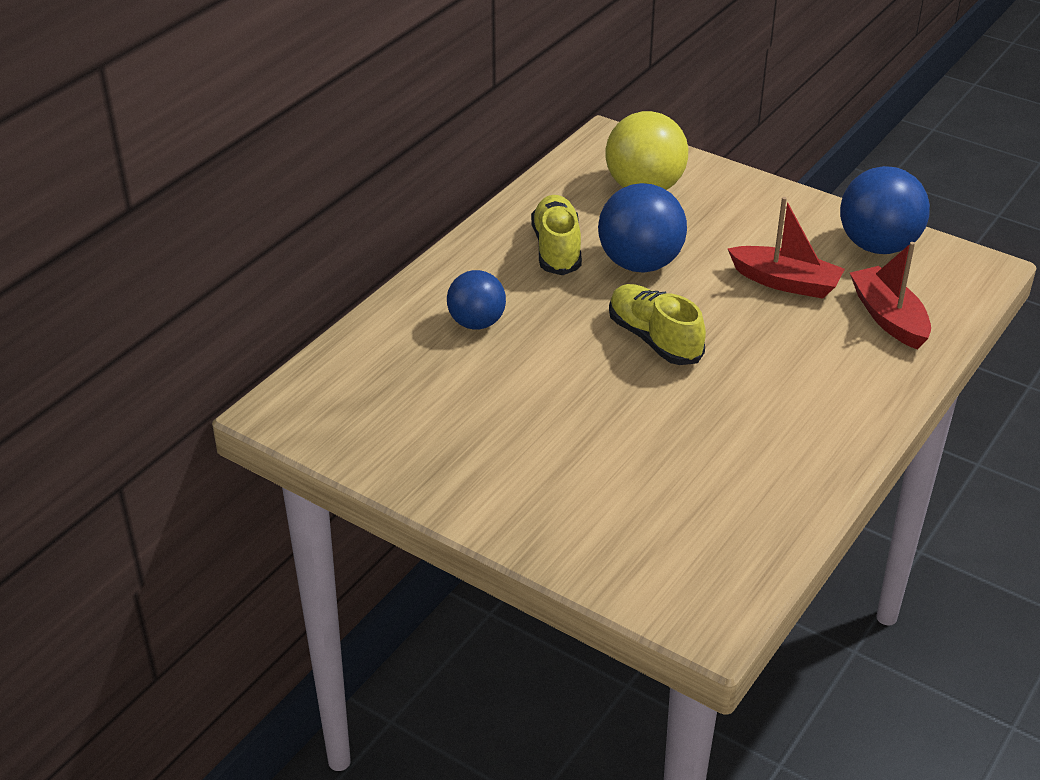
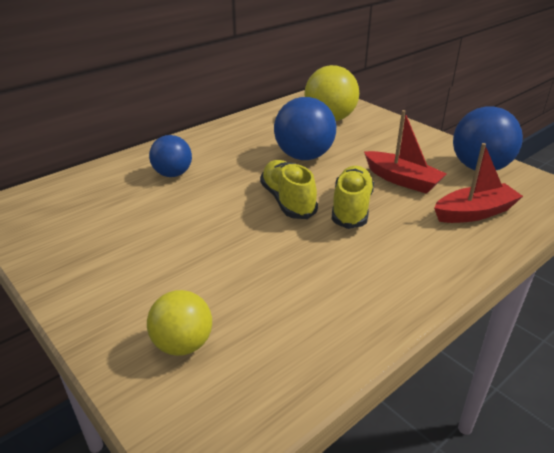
camera: 15 degrees right, 5 degrees down
yellow shoe [531,195,582,275] -> yellow shoe moved to [331,166,374,229]
red boat [850,242,931,350] -> red boat turned 75 degrees clockwise [434,143,523,223]
none -> yellow ball [147,290,212,356]

